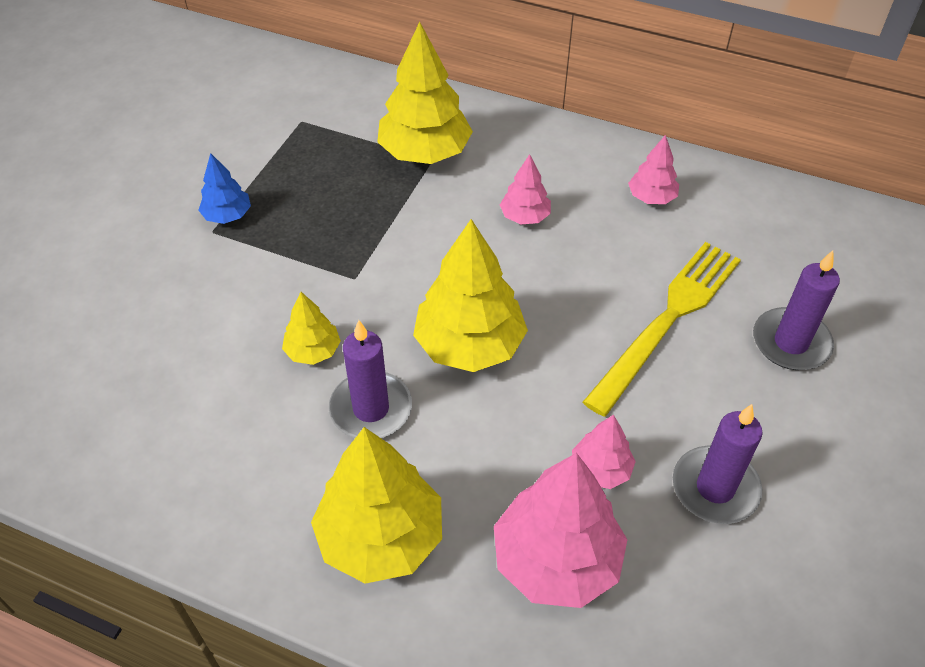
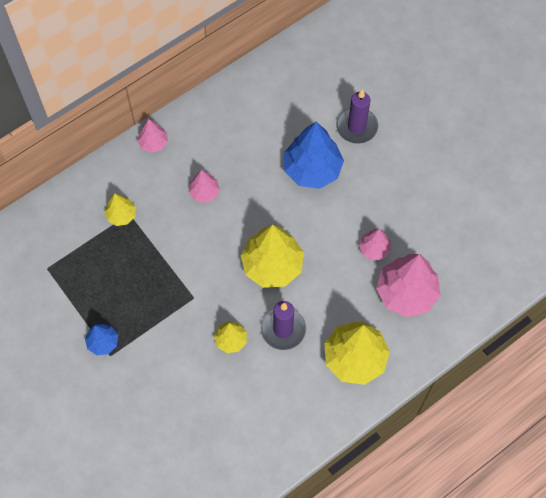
camera: 60 degrees left, 15 degrees up
yellow tree [377,22,473,164] -> yellow tree [104,193,136,226], size x0.52
yellow fork [583,242,741,416] -> blue tree [284,122,344,189]
pink tree [628,135,679,204] -> pink tree moved to [137,119,168,153]
purple candle [673,404,763,524] -> none

